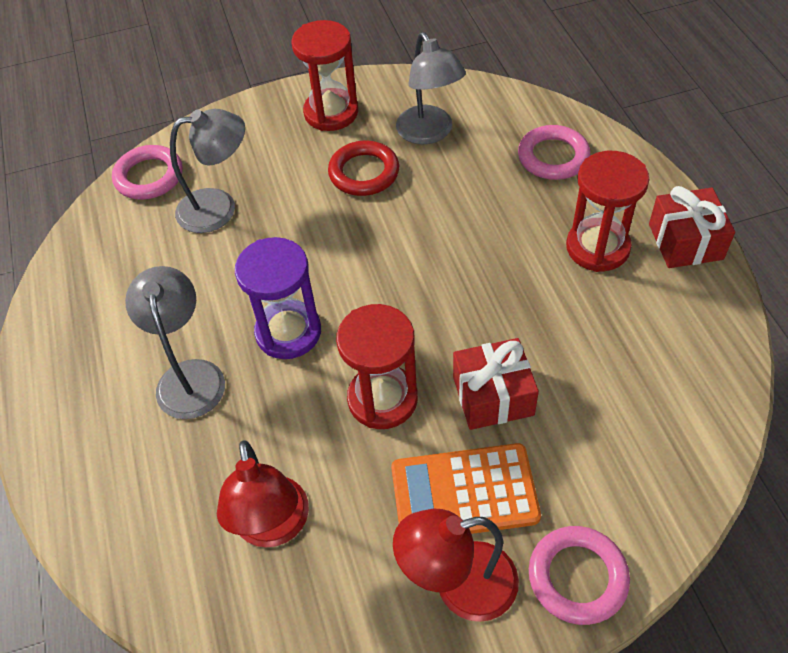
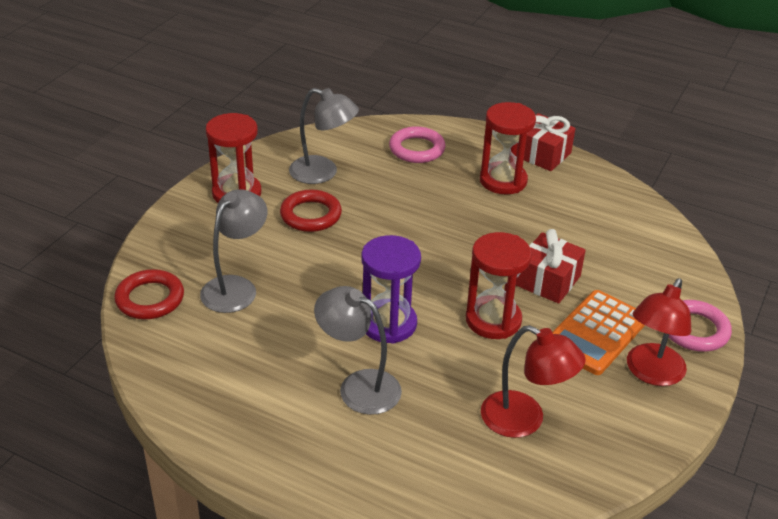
camera: 50 degrees left, 15 degrees down
pink ring [112,145,183,200] -> red ring [114,269,184,319]

